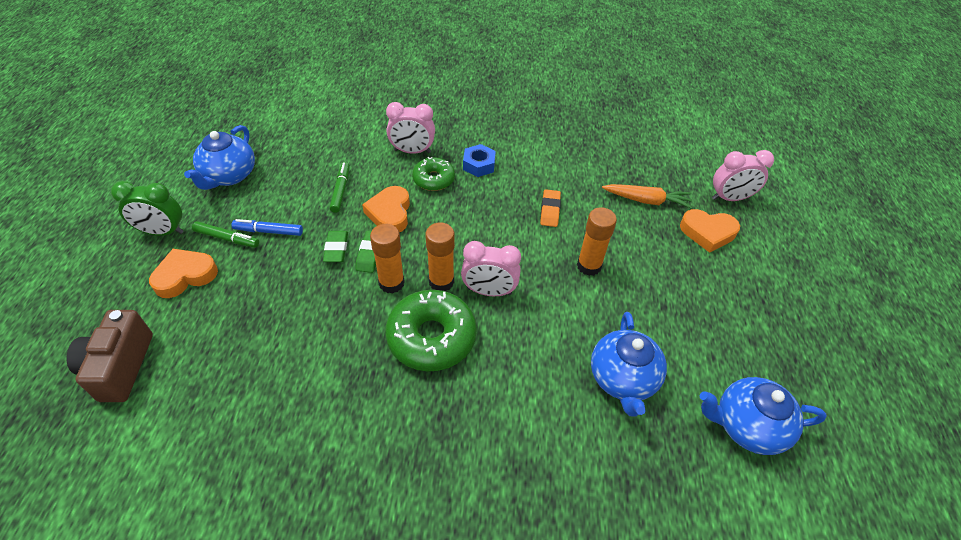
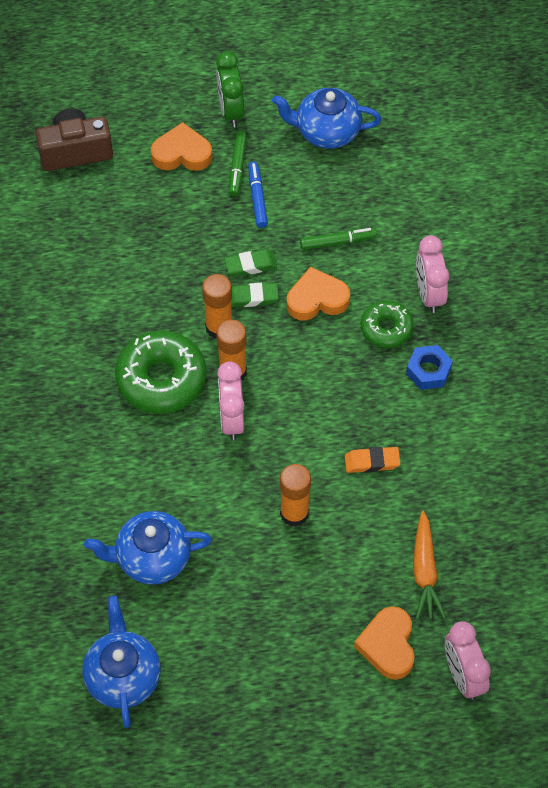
camera: 80 degrees right, 10 degrees up
orange heart [149,249,218,298] -> orange heart turned 45 degrees counterclockwise [151,122,212,171]

